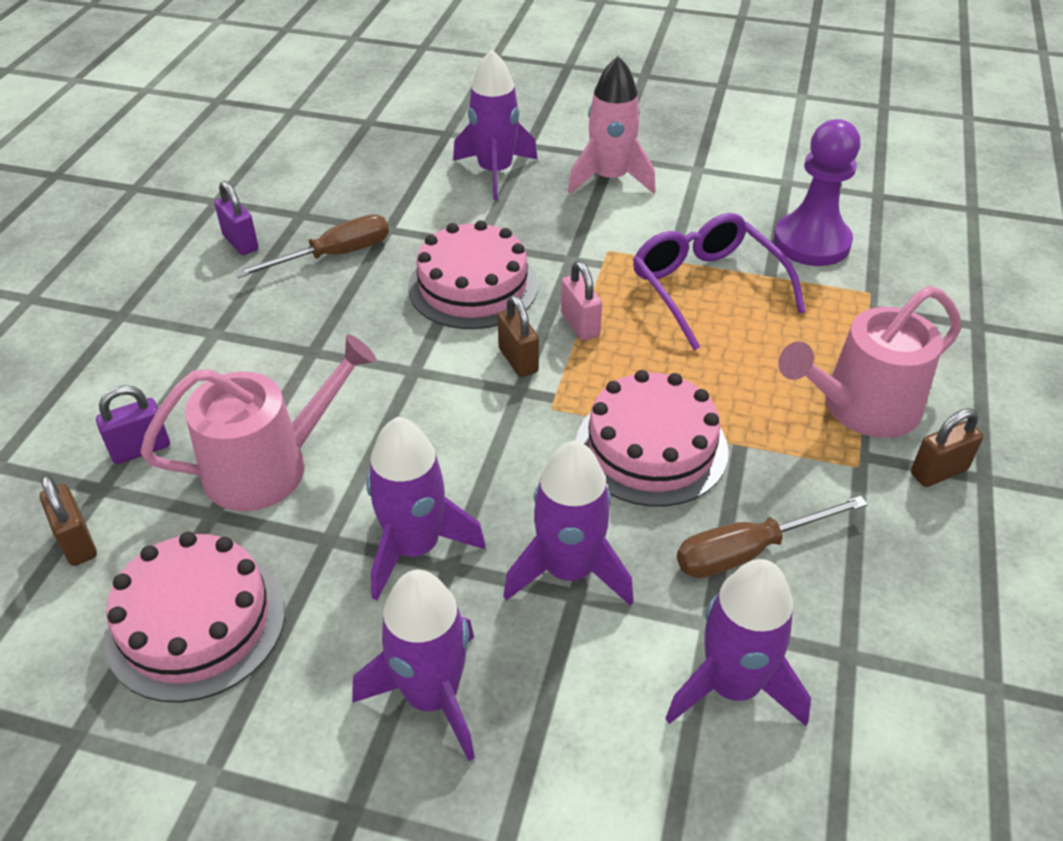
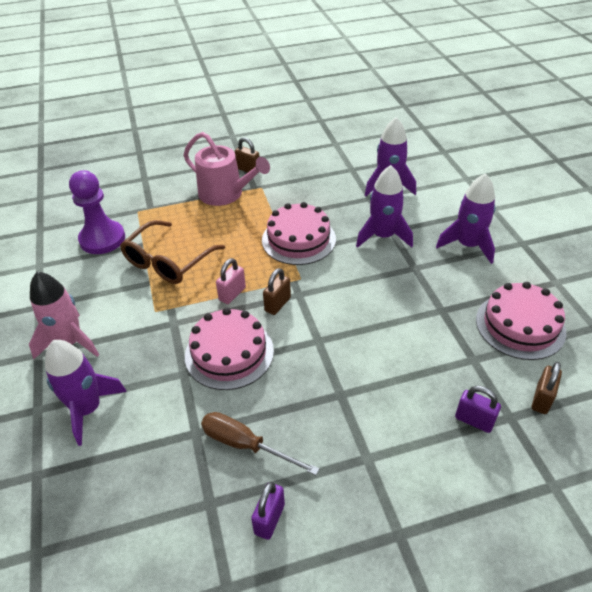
camera: 120 degrees left, 0 degrees up
pink watering can [140,334,376,511] -> none
purple rocket [366,417,486,601] -> none
purple glasses [633,213,806,351] -> brown glasses [120,220,225,284]
brown screwdriver [677,496,868,578] -> none

